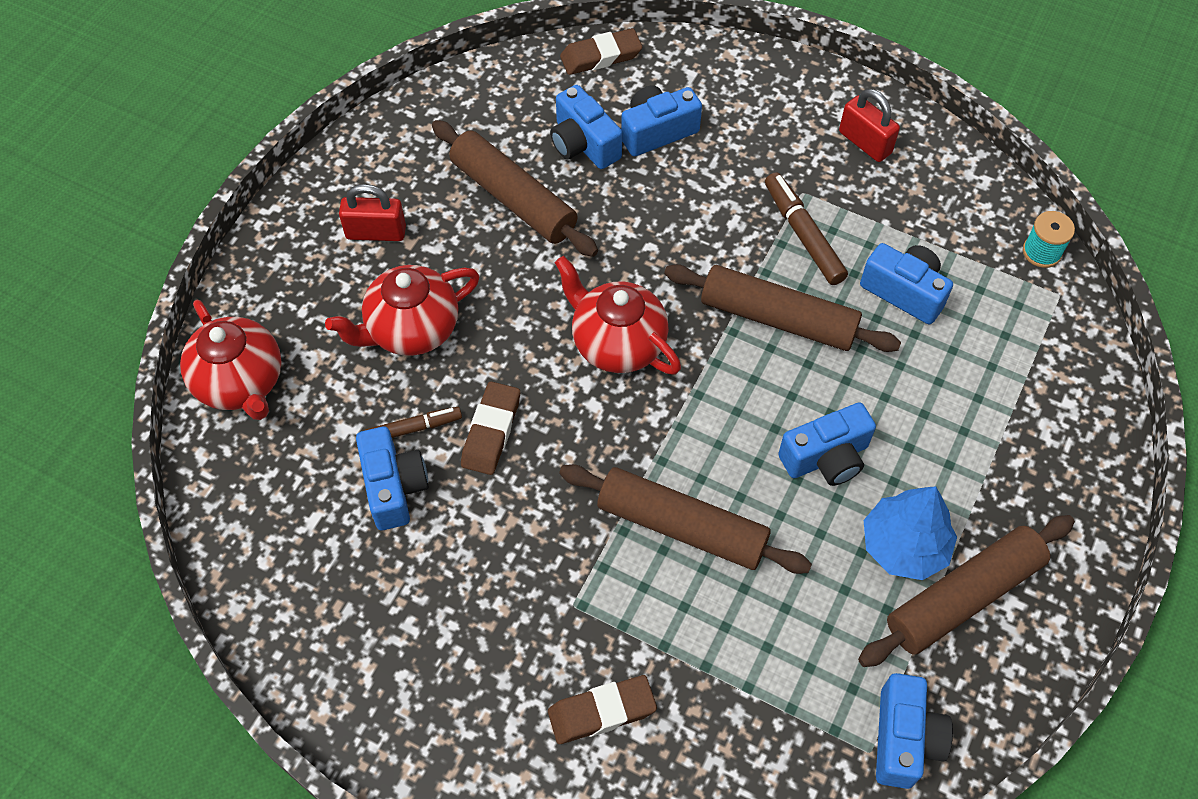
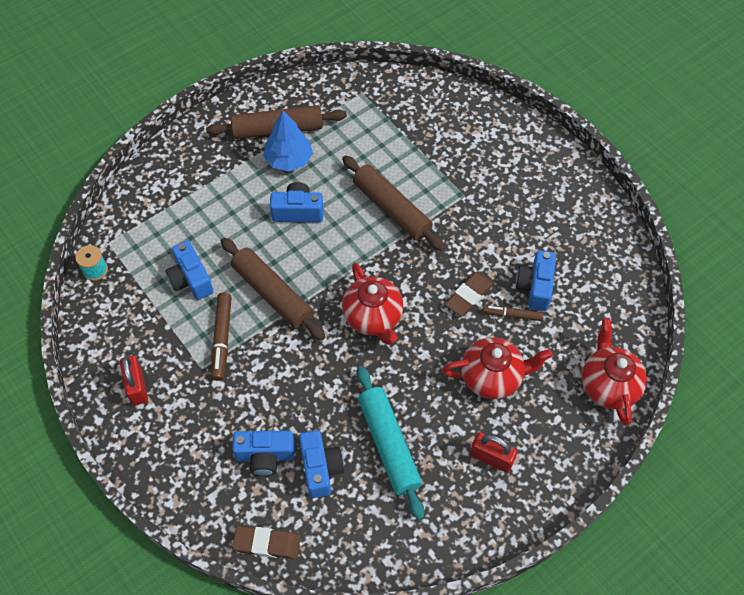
camera: 155 degrees left, 0 degrees up
brown rolling pin [432,120,598,257] -> turquoise rolling pin [357,366,424,520]
brown eraser [548,675,657,744] -> none
blue camera [876,673,953,789] -> none

